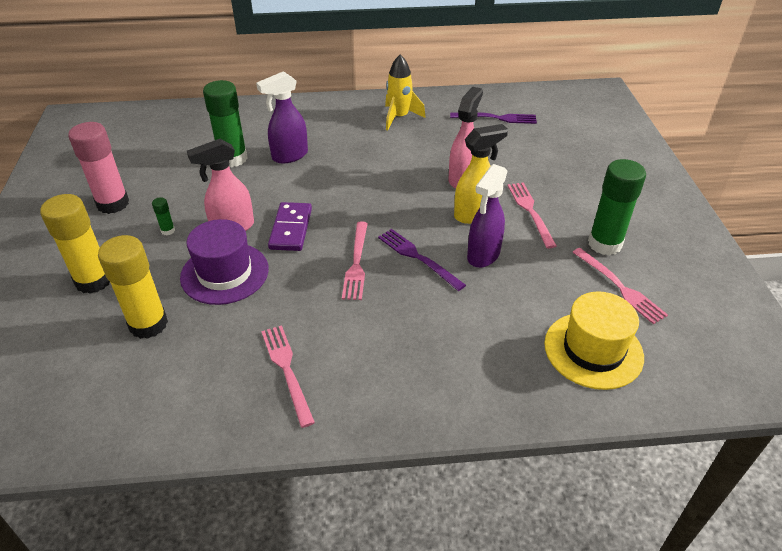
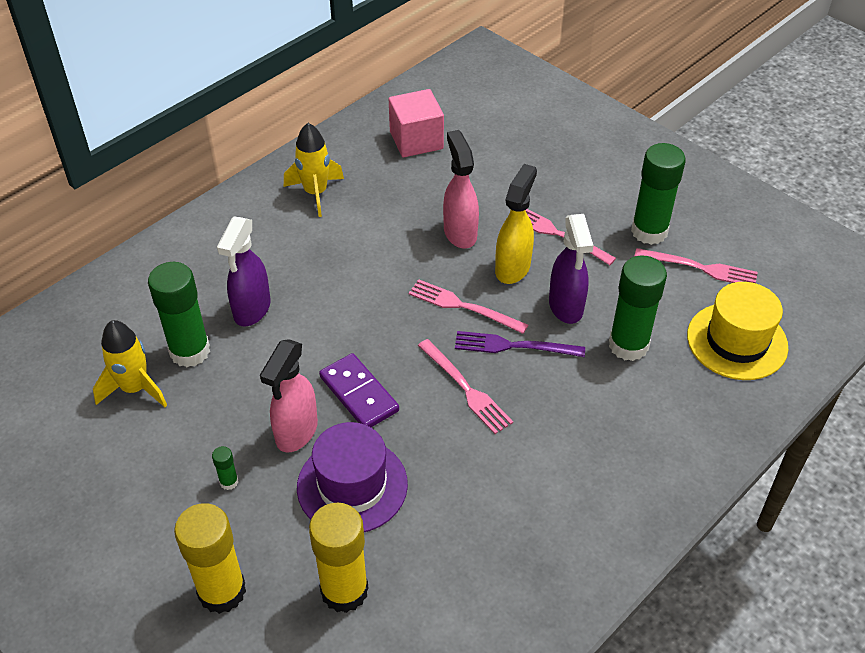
camera: 40 degrees left, 5 degrees up
pink glue stick [68,122,129,214] -> none
pink fork [261,325,315,428] -> pink fork moved to [409,279,528,334]
purple fork [450,112,537,124] -> pink cube [389,89,444,157]
none -> yellow rocket [93,320,167,407]
none -> green glue stick [609,256,667,361]

